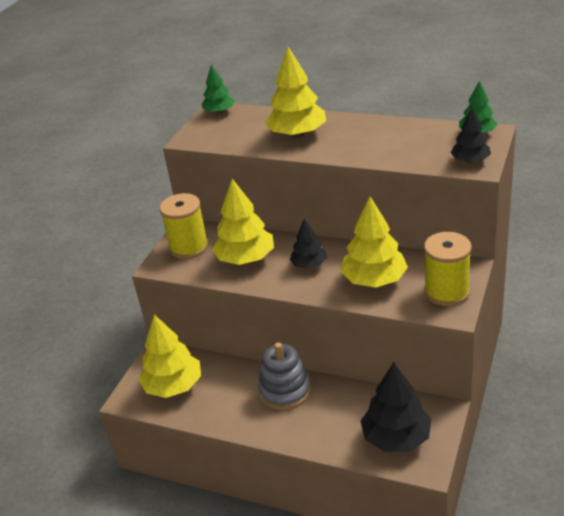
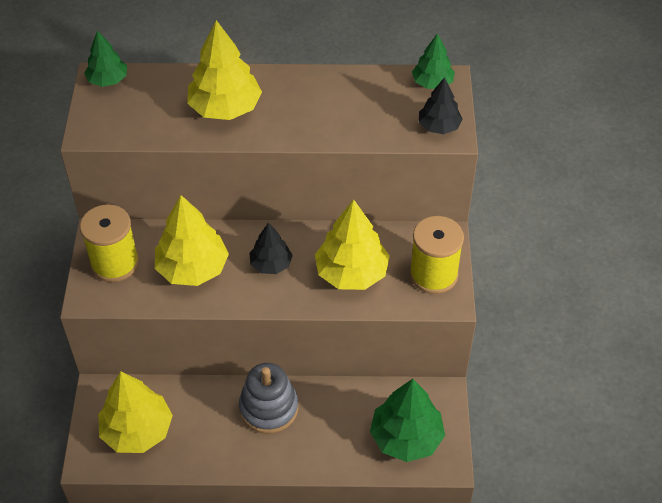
camera: 25 degrees left, 15 degrees up
black tree [361,362,431,452] -> green tree [370,379,445,462]

